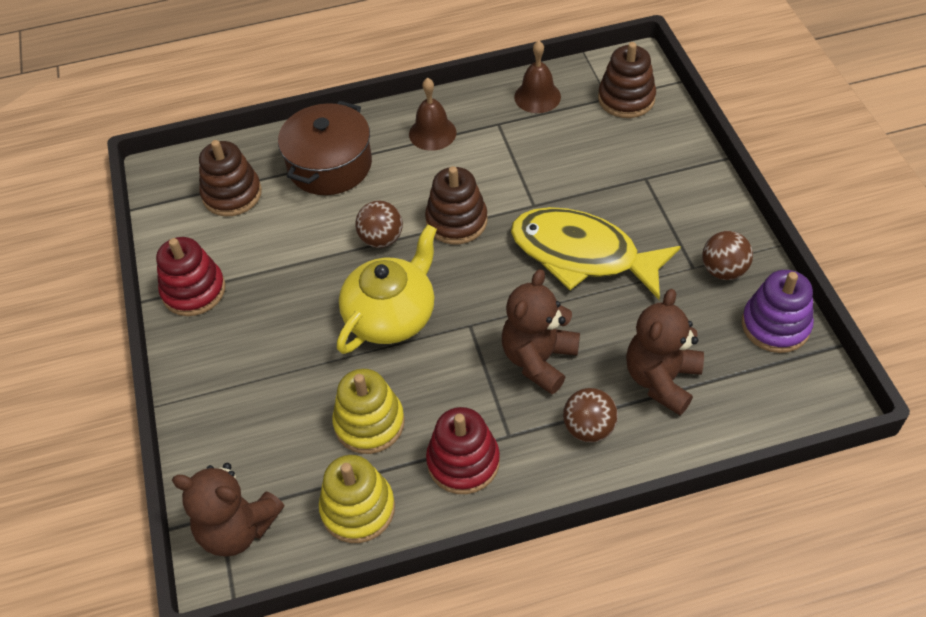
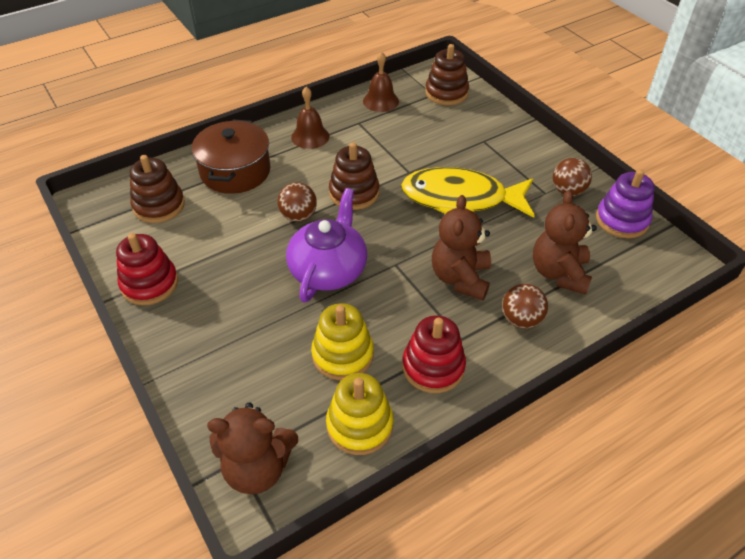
camera: 20 degrees left, 5 degrees down
yellow teapot [337,224,437,354] -> purple teapot [286,188,367,303]

